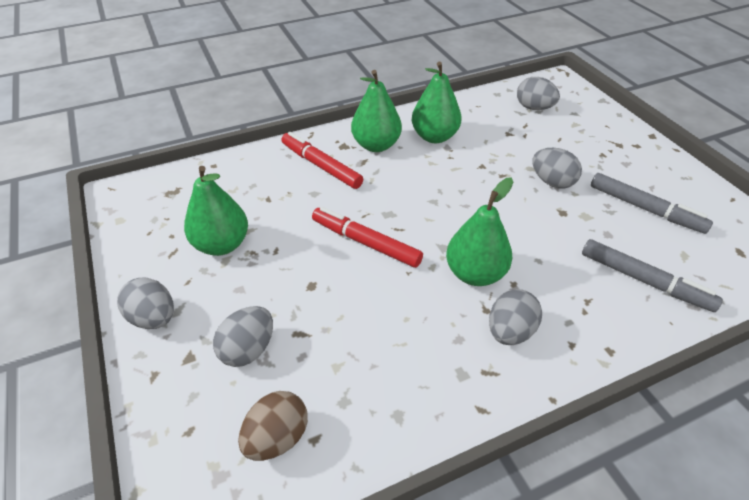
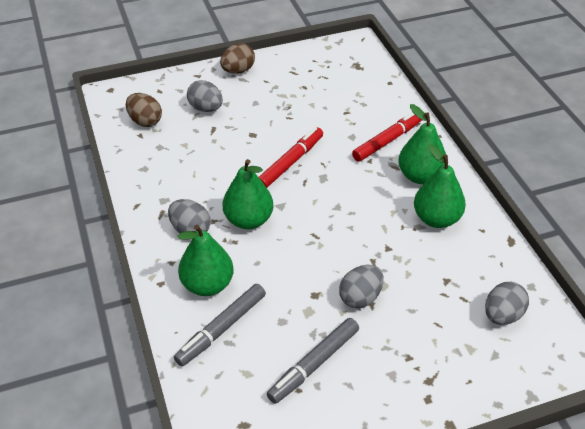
camera: 95 degrees right, 0 degrees up
grey egg [117,278,174,329] -> brown egg [220,43,255,74]
green pear [184,166,248,256] -> green pear moved to [178,225,234,296]

